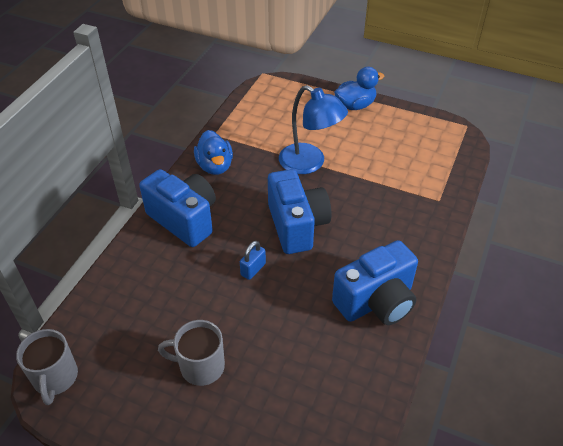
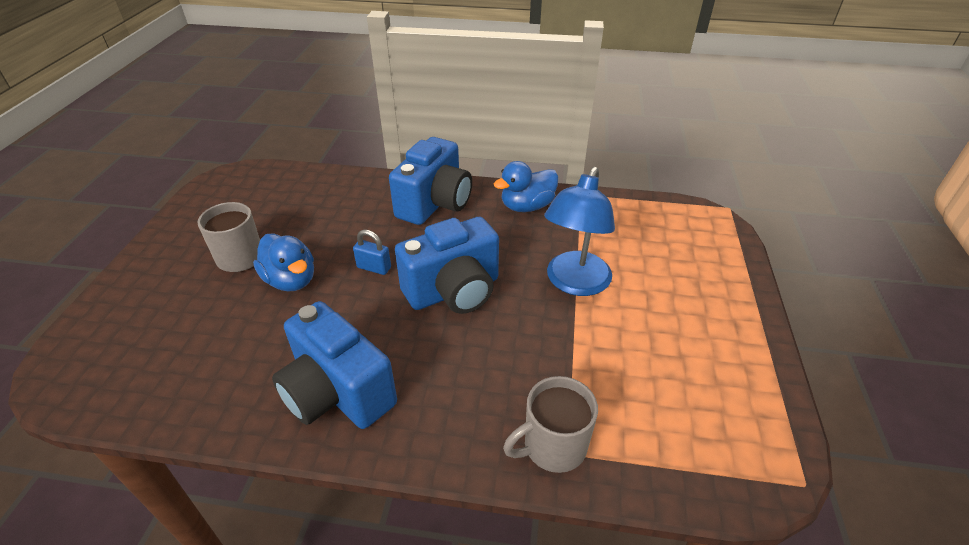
camera: 75 degrees right, 5 degrees down
grey mug [16,329,78,405] -> grey mug moved to [503,376,598,473]
blue duck [334,67,384,110] -> blue duck moved to [253,233,314,292]

